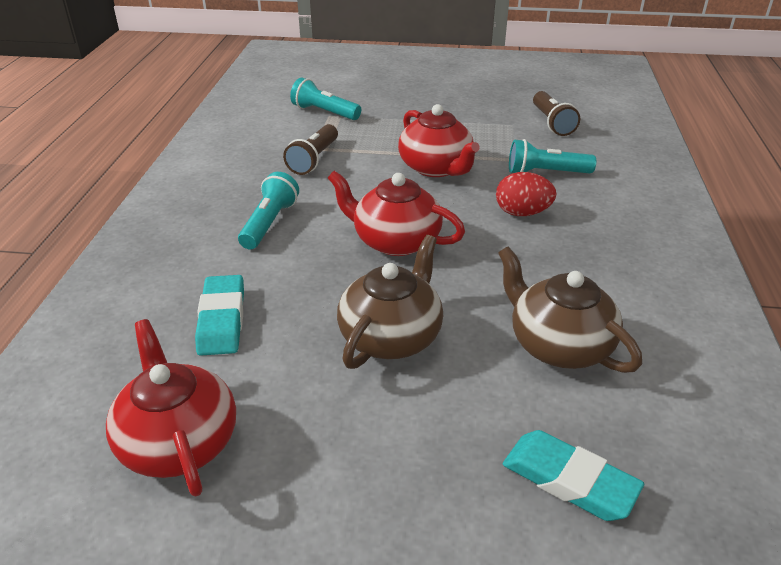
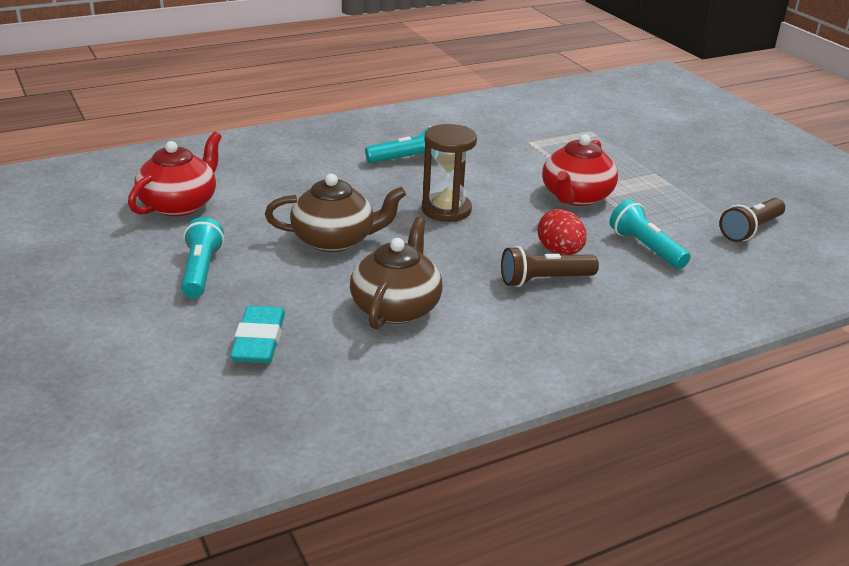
camera: 55 degrees right, 5 degrees down
turquoise eraser [195,275,244,356] -> none
brown flashlight [283,124,338,175] -> brown flashlight moved to [501,246,599,287]
turquoise flashlight [290,78,361,120] -> turquoise flashlight moved to [181,217,224,298]
red teapot [328,171,465,256] -> brown hourglass [422,124,477,222]

